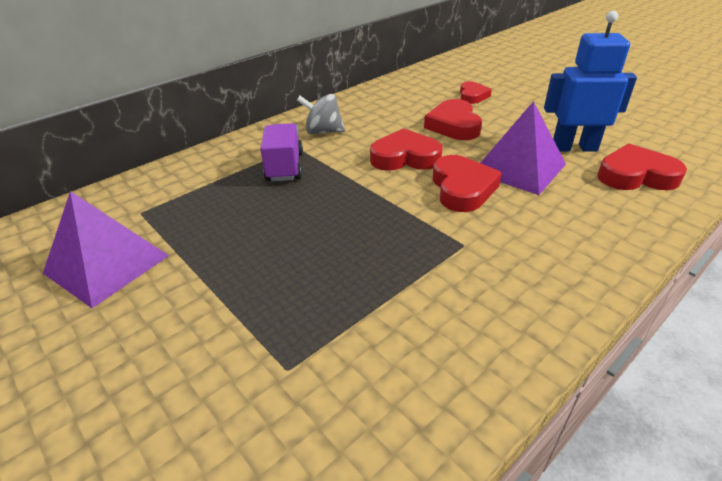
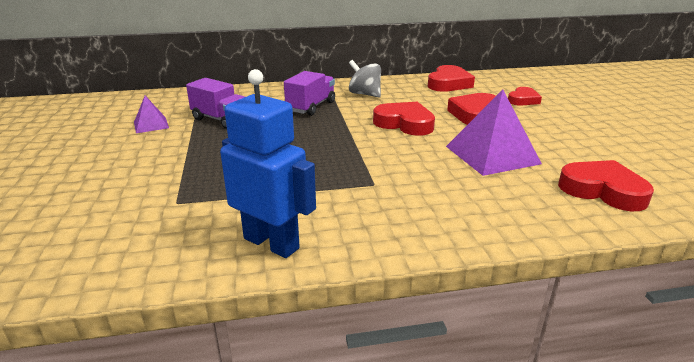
camera: 30 degrees right, 10 degrees down
purple pyramid [43,191,169,308] -> purple pyramid [134,96,169,133], size x0.52
red heart [433,155,502,212] -> red heart moved to [428,65,475,92]
blue robot [544,11,637,152] -> blue robot moved to [220,69,316,258]
none -> purple truck [186,78,245,129]

